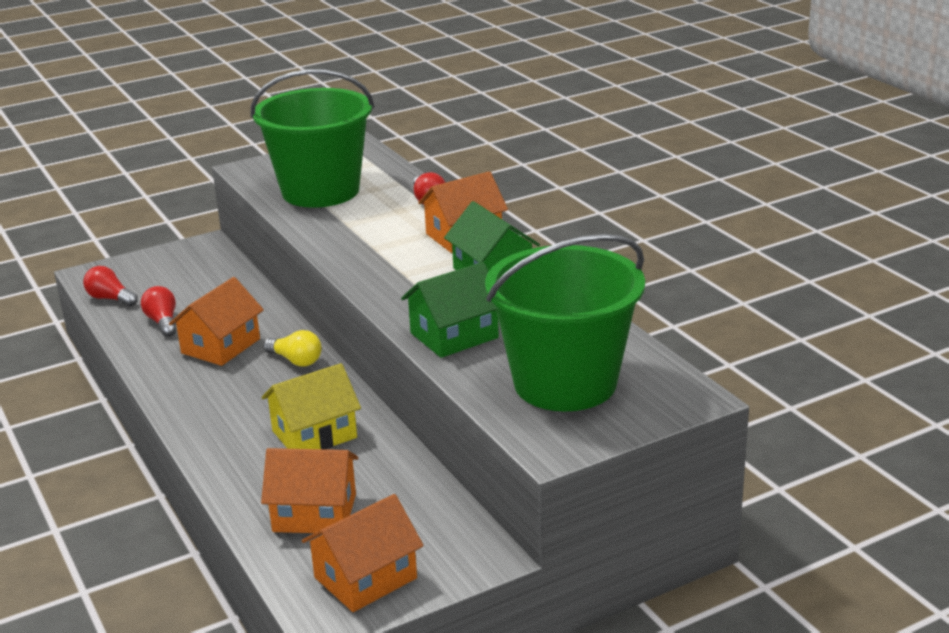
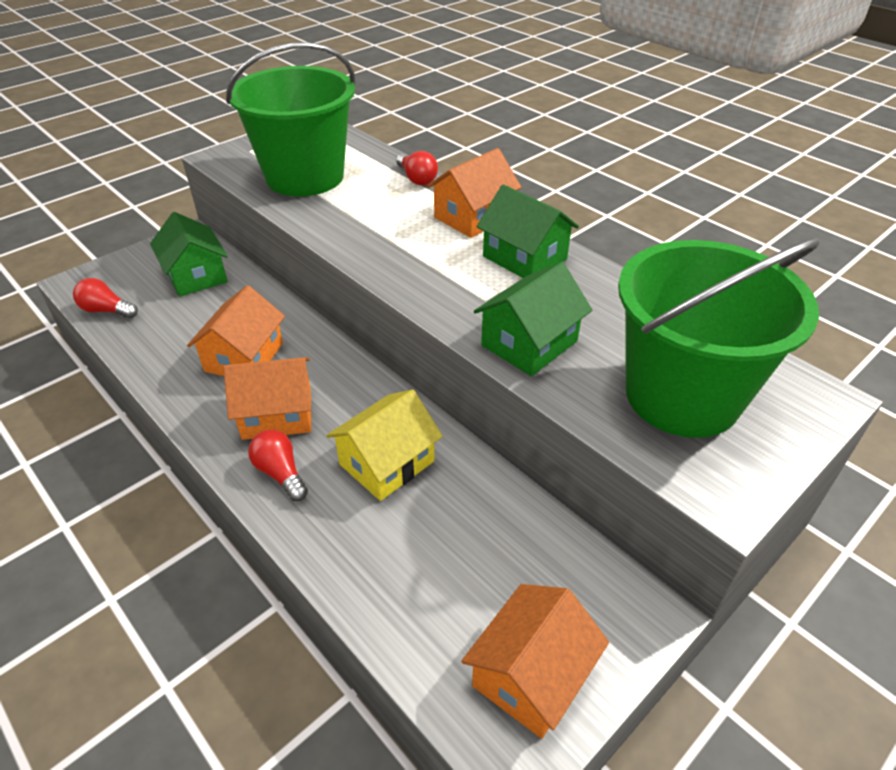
camera: 15 degrees left, 15 degrees up
red light bulb [141,286,176,337] -> red light bulb moved to [248,430,308,501]
orange house [261,448,358,533] -> orange house moved to [224,357,311,440]
yellow light bulb [263,330,321,367] -> none
none -> green house [150,212,228,297]

